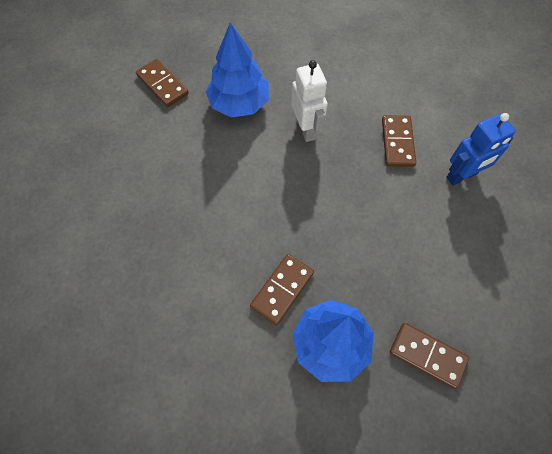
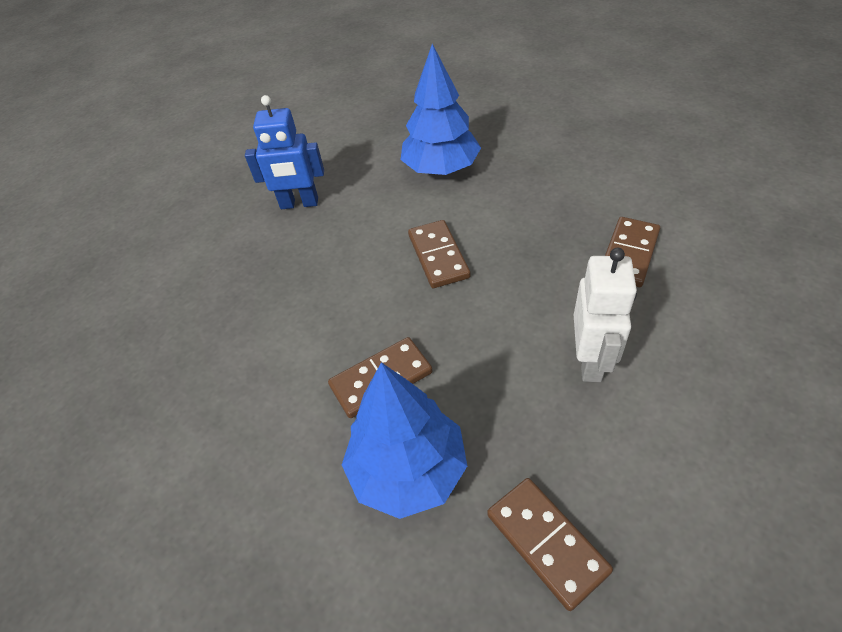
camera: 30 degrees right, 15 degrees down
brown domino [136,59,189,107] -> brown domino moved to [408,220,471,288]
white robot [291,60,328,142] -> white robot moved to [574,248,637,382]
blue robot [447,113,516,185] -> blue robot moved to [245,95,324,209]

